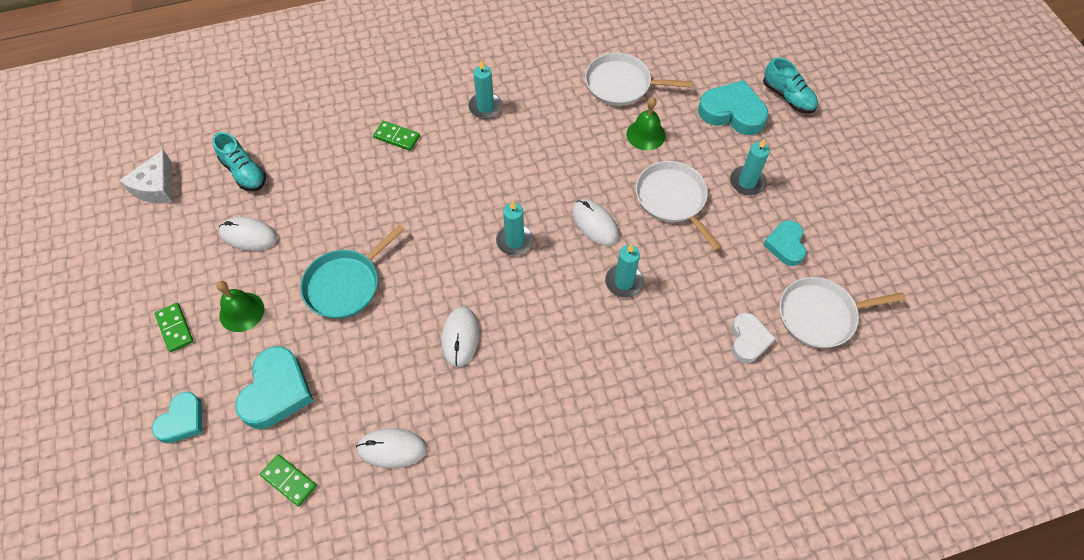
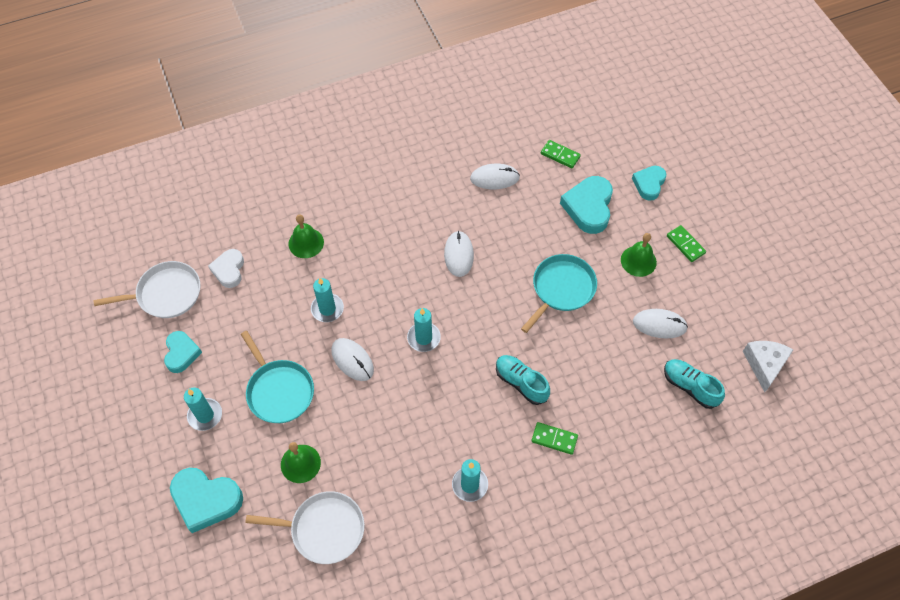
camera: 175 degrees right, 0 degrees up
white pan [636,161,722,251] -> turquoise pan [241,331,314,423]
turquoise shoe [763,57,818,114] -> turquoise shoe moved to [496,355,550,405]
none -> green bell [288,214,324,258]

